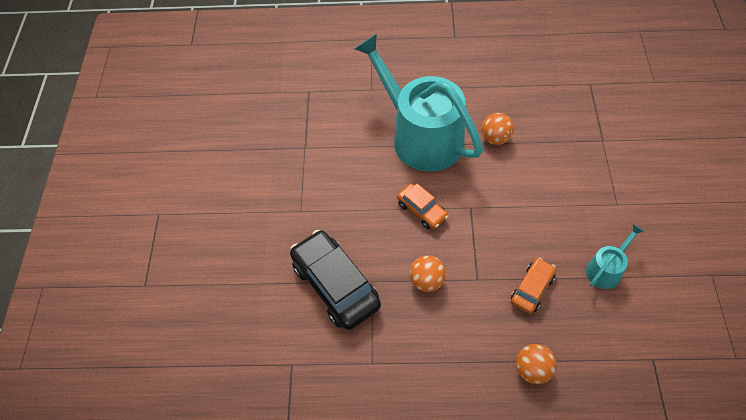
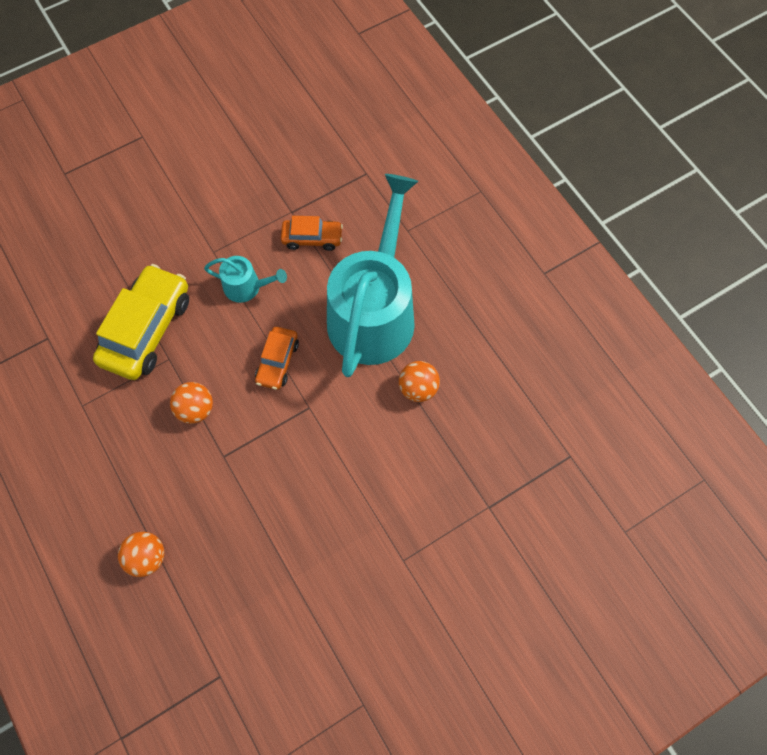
camera: 55 degrees right, 10 degrees up
black car [290,230,381,330] -> yellow car [93,264,189,380]
orange car [511,258,556,314] -> orange car moved to [281,216,343,251]
turquoise watering can [586,224,644,289] -> turquoise watering can moved to [204,256,287,303]

